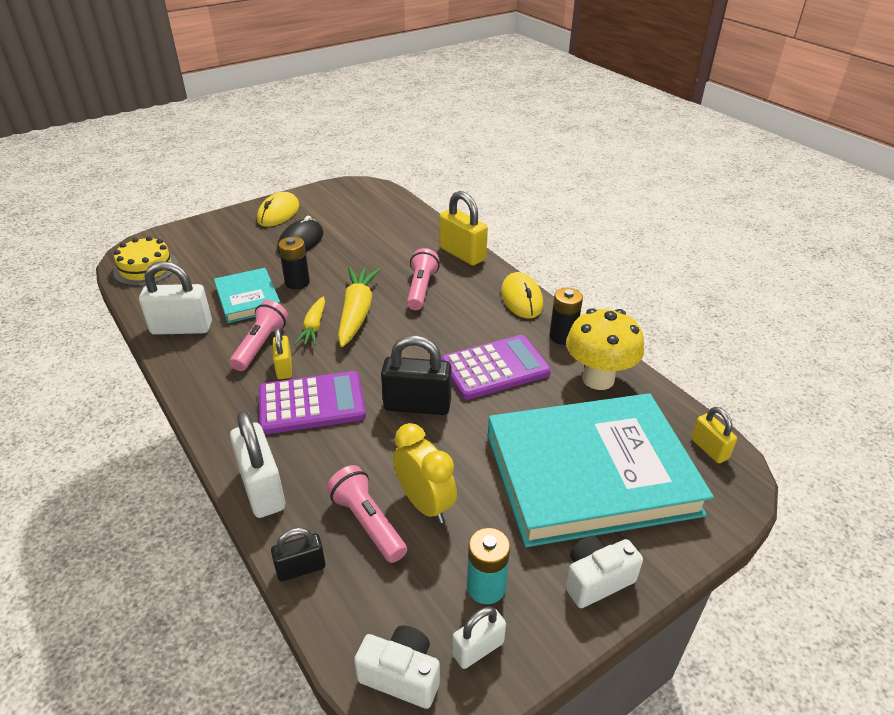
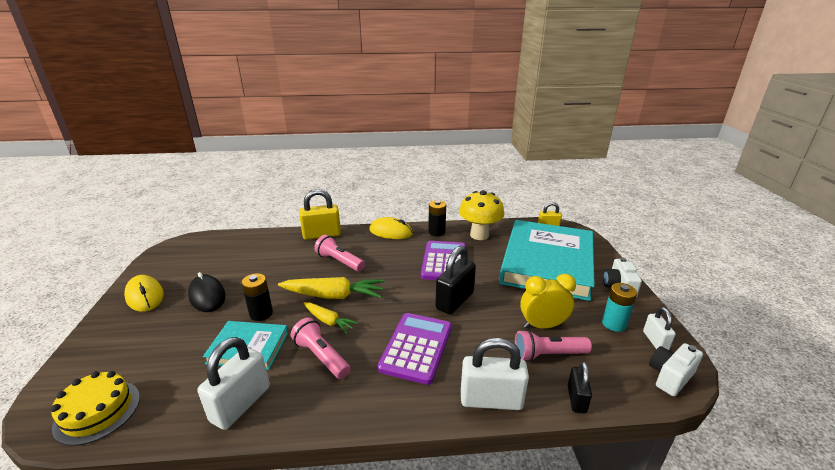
camera: 60 degrees left, 10 degrees down
yellow padlock [273,328,292,379] -> none
yellow carrot [338,267,381,347] -> yellow carrot turned 150 degrees clockwise [278,277,385,299]

